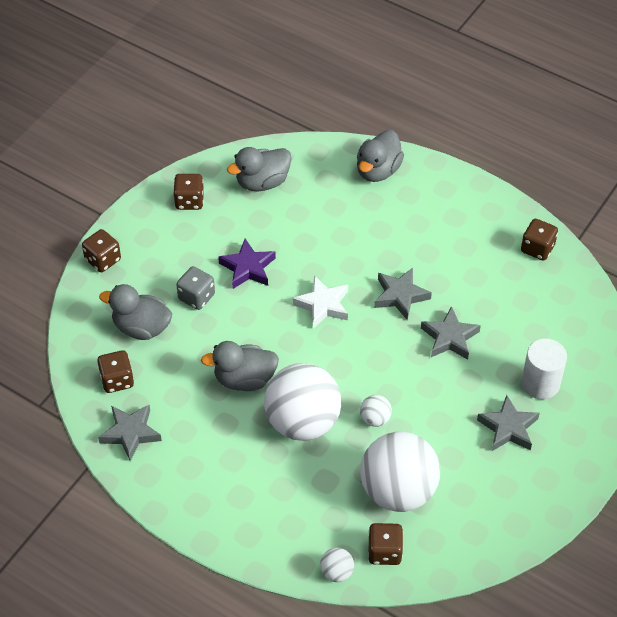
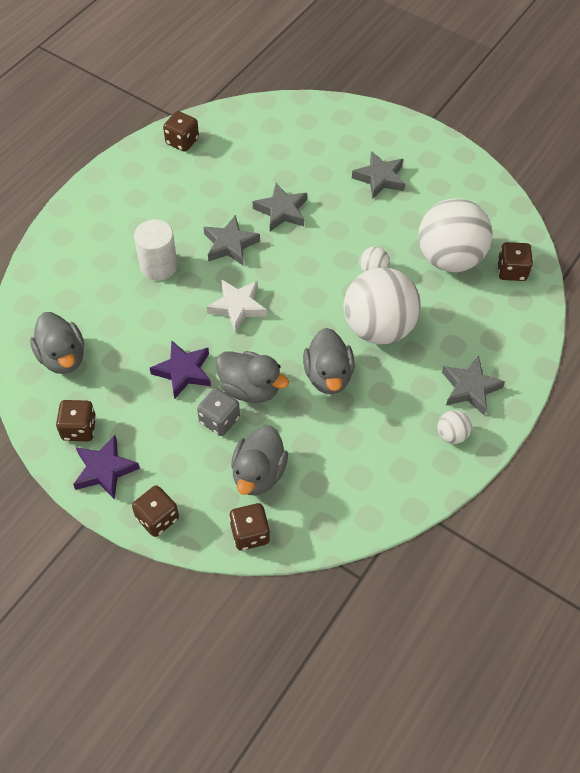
camera: 90 degrees left, 5 degrees up
brown dice [97,350,134,393] -> brown dice moved to [229,503,270,550]
grey star [98,405,162,461] -> grey star moved to [442,356,505,415]
white ball [320,548,354,582] -> white ball moved to [437,410,471,444]
grey duck [357,130,404,182] -> grey duck moved to [216,351,289,403]
white cylinder [521,339,567,399] -> white cylinder moved to [134,219,177,281]
none -> purple star [73,435,140,500]

